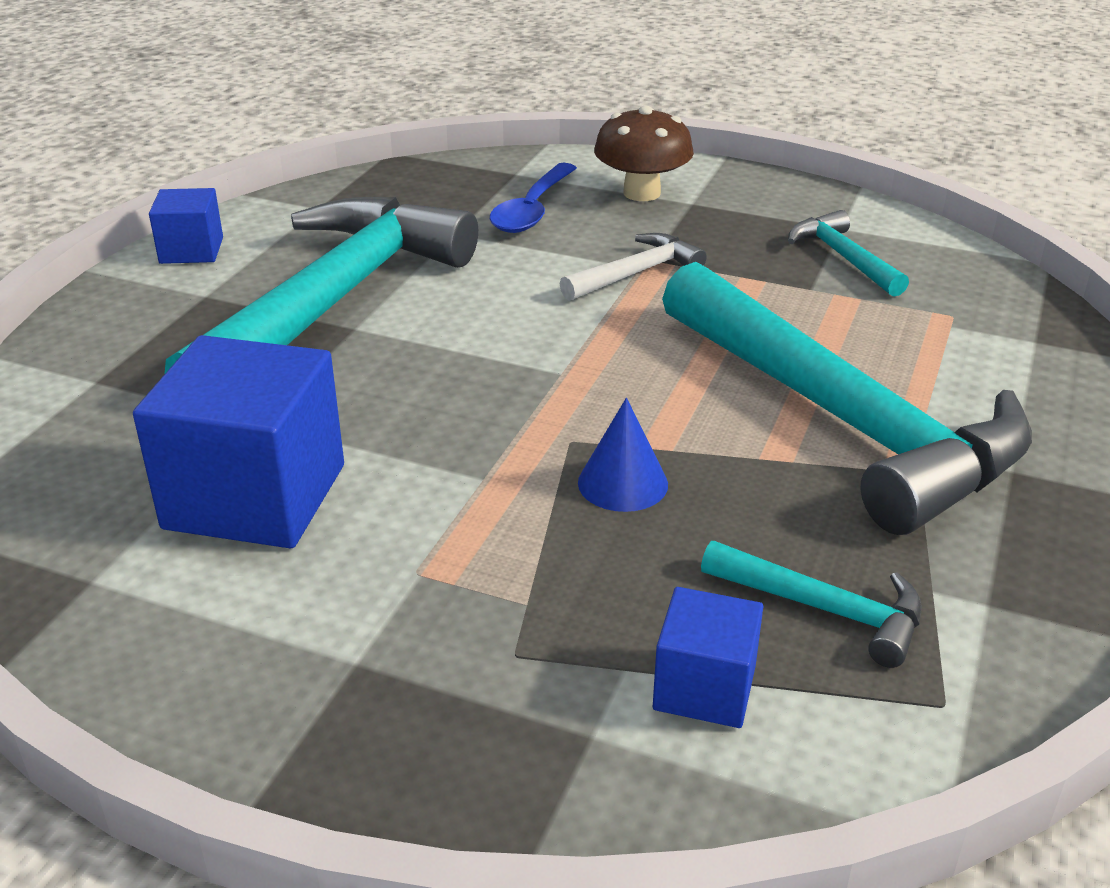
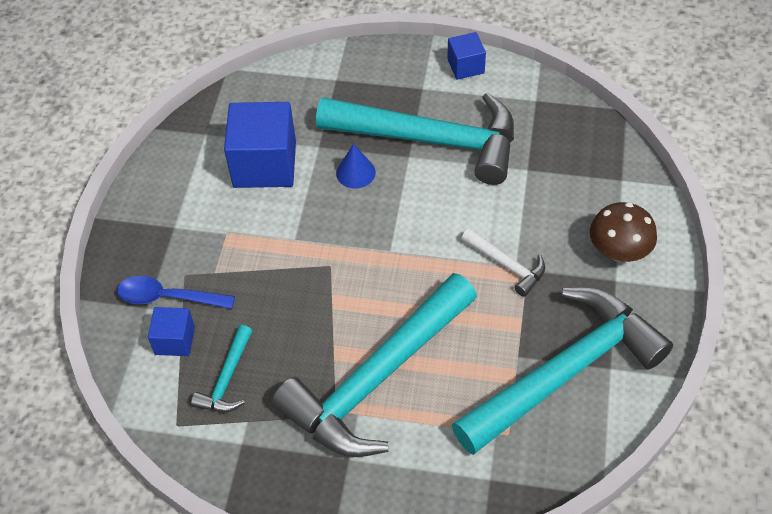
camera: 80 degrees right, 20 degrees up
blue spoon [490,163,577,233] -> blue spoon moved to [117,276,235,309]
blue cone [578,398,668,512] -> blue cone moved to [336,144,376,189]
turquoise hammer [788,210,909,297] -> turquoise hammer [452,287,673,455], size x2.35

